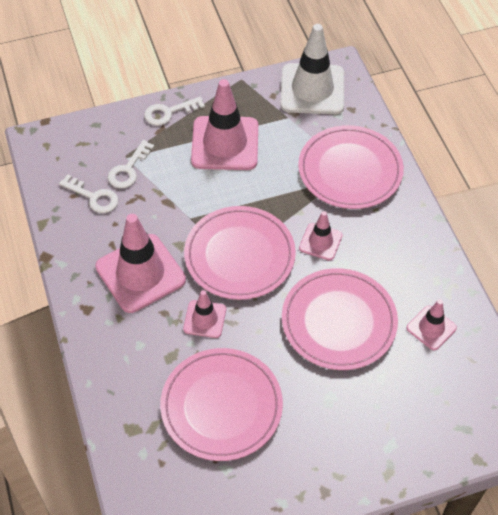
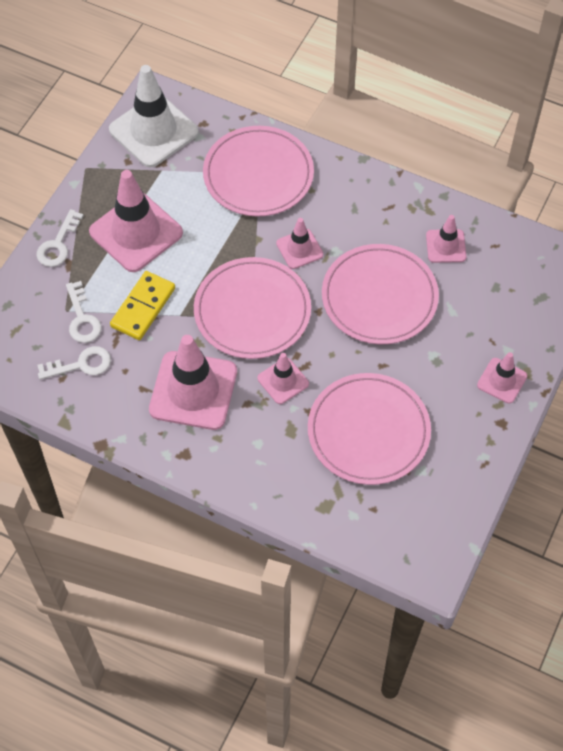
camera: 45 degrees left, 5 degrees up
none -> yellow domino [110,271,175,340]
none -> pink traffic cone [477,352,527,404]

